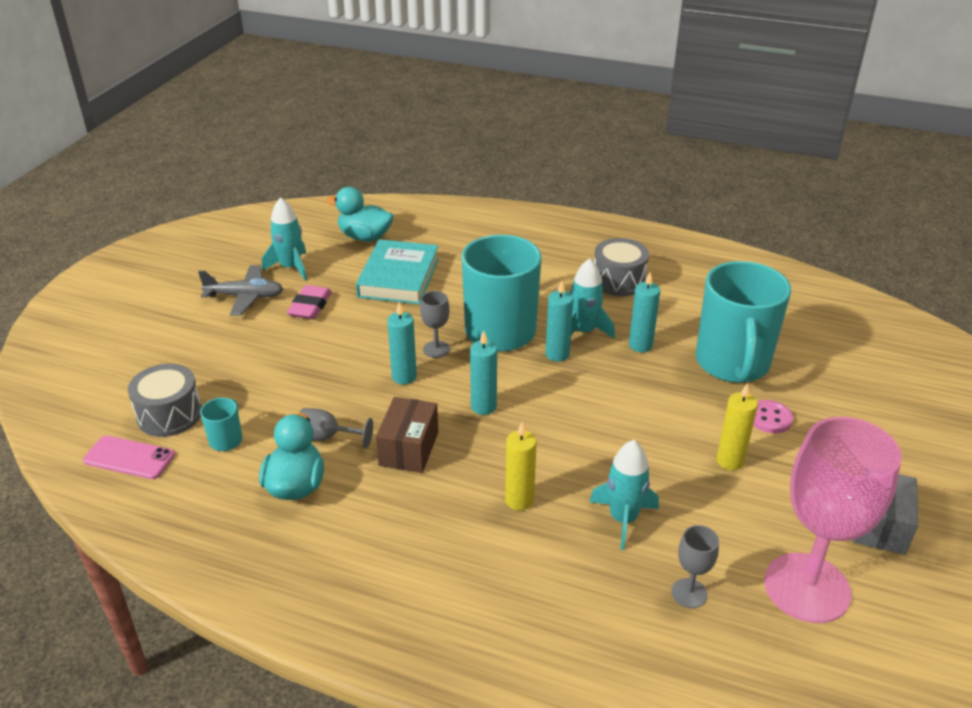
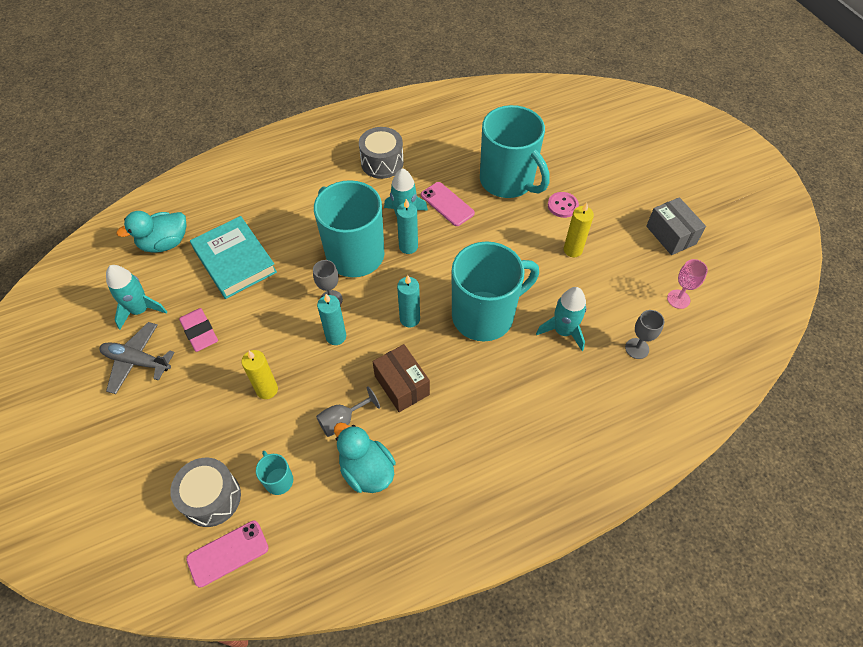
camera: 45 degrees left, 20 degrees up
grey plane [198,265,283,316] -> grey plane turned 120 degrees counterclockwise [99,322,175,394]
yellow candle [505,422,537,511] -> yellow candle moved to [242,350,278,399]
turquoise candle [629,272,660,352] -> pink phone [421,182,475,226]
pink goblet [764,417,902,623] -> pink goblet [667,259,708,309], size x0.42
none -> turquoise mug [452,241,539,341]

